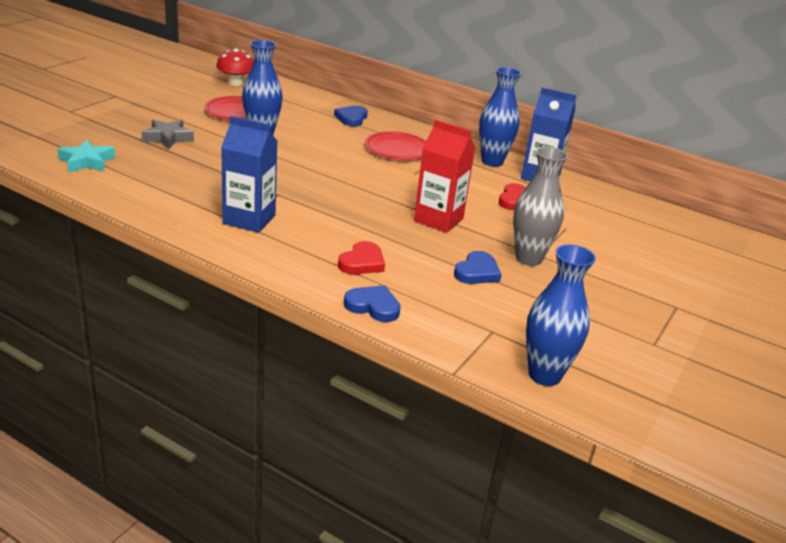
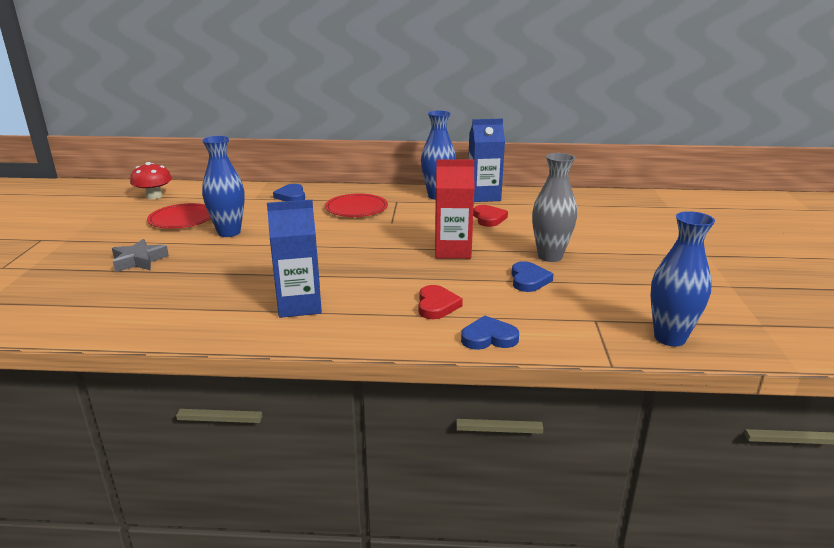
camera: 25 degrees left, 5 degrees down
turquoise star [57,140,115,173] -> none

